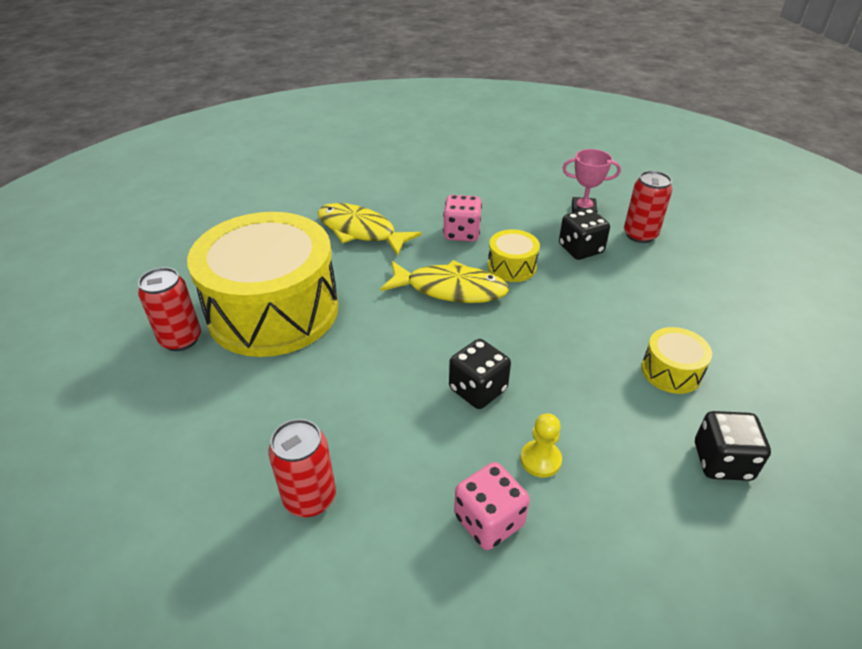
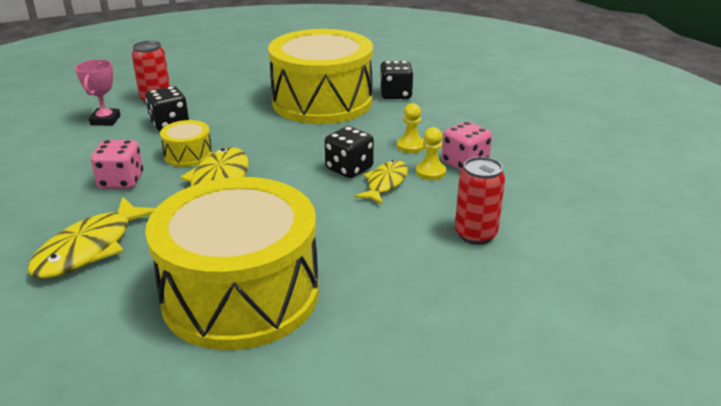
camera: 95 degrees left, 10 degrees down
red can [138,267,201,351] -> none
yellow drum [641,327,712,394] -> yellow drum [268,29,373,124], size x2.45
none -> yellow fish [354,160,408,205]
none -> yellow pawn [416,127,446,180]

